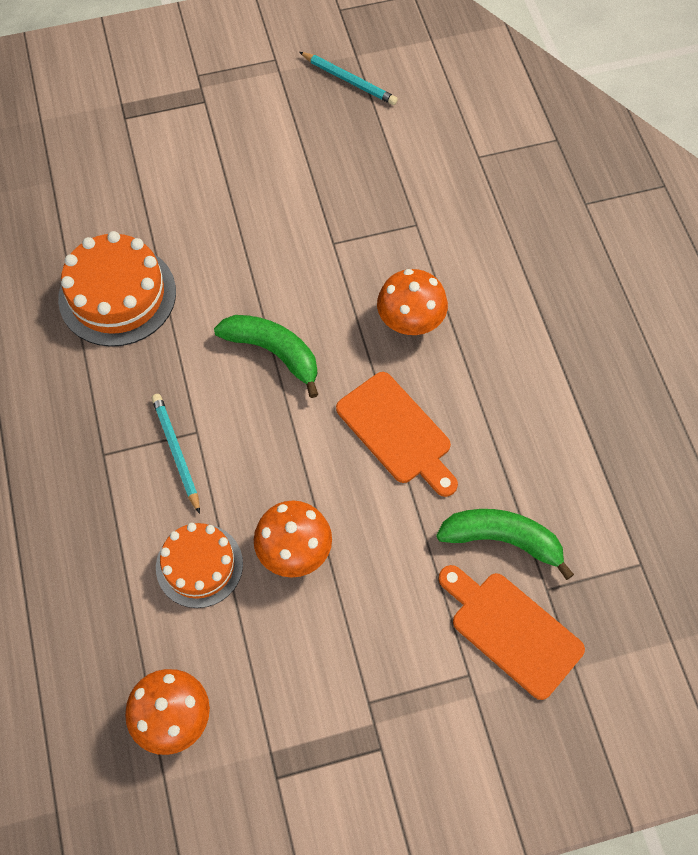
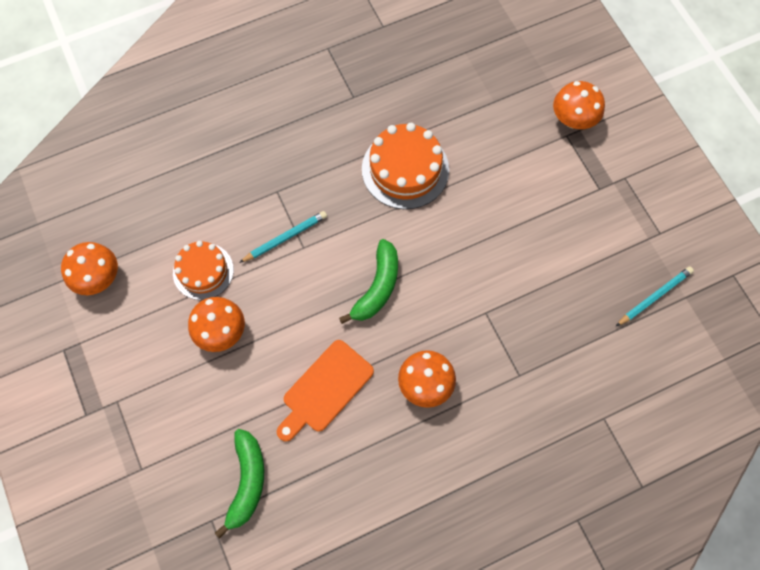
camera: 80 degrees right, 5 degrees up
turquoise pencil [299,52,398,105] -> turquoise pencil turned 150 degrees counterclockwise [616,266,694,326]
orange cutting board [438,565,585,700] -> none
none -> orange mushroom [553,81,605,129]

